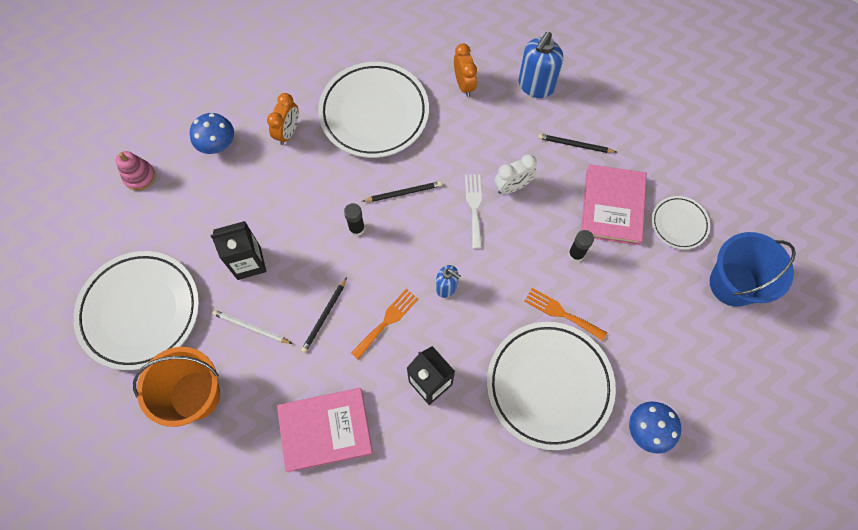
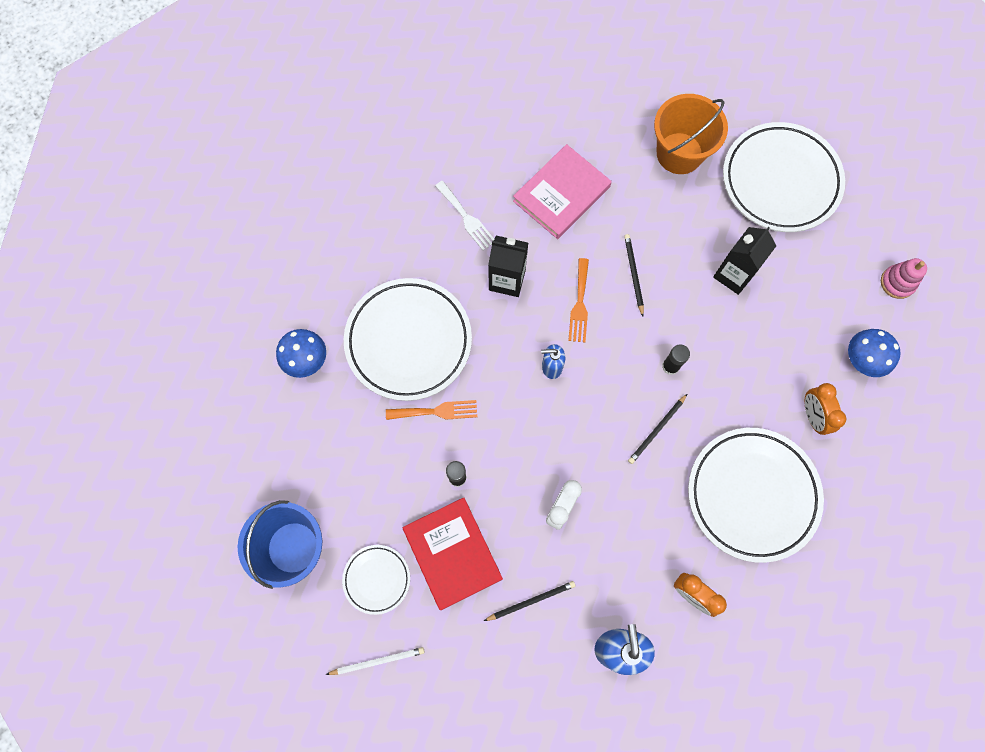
camera: 145 degrees right, 5 degrees up
white pencil [212,310,292,344] -> white pencil moved to [326,647,425,675]
white fork [465,174,482,249] -> white fork moved to [435,181,494,251]
pink book [581,164,647,245] -> red book [403,498,503,610]

